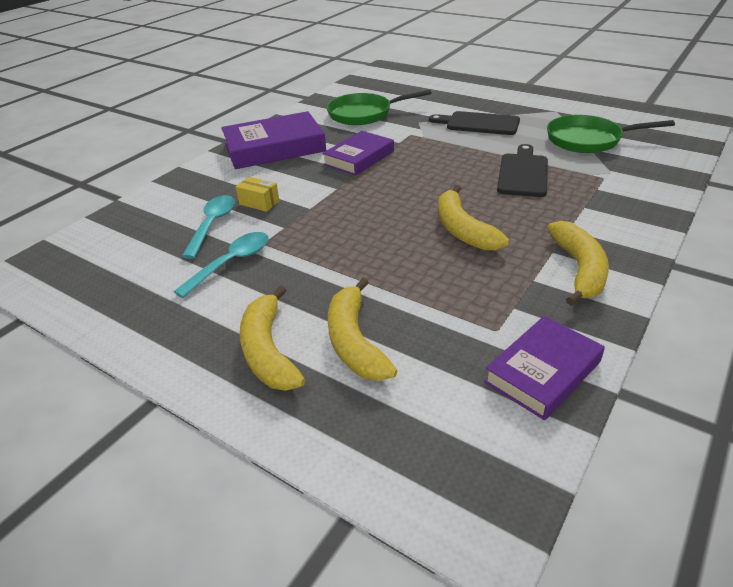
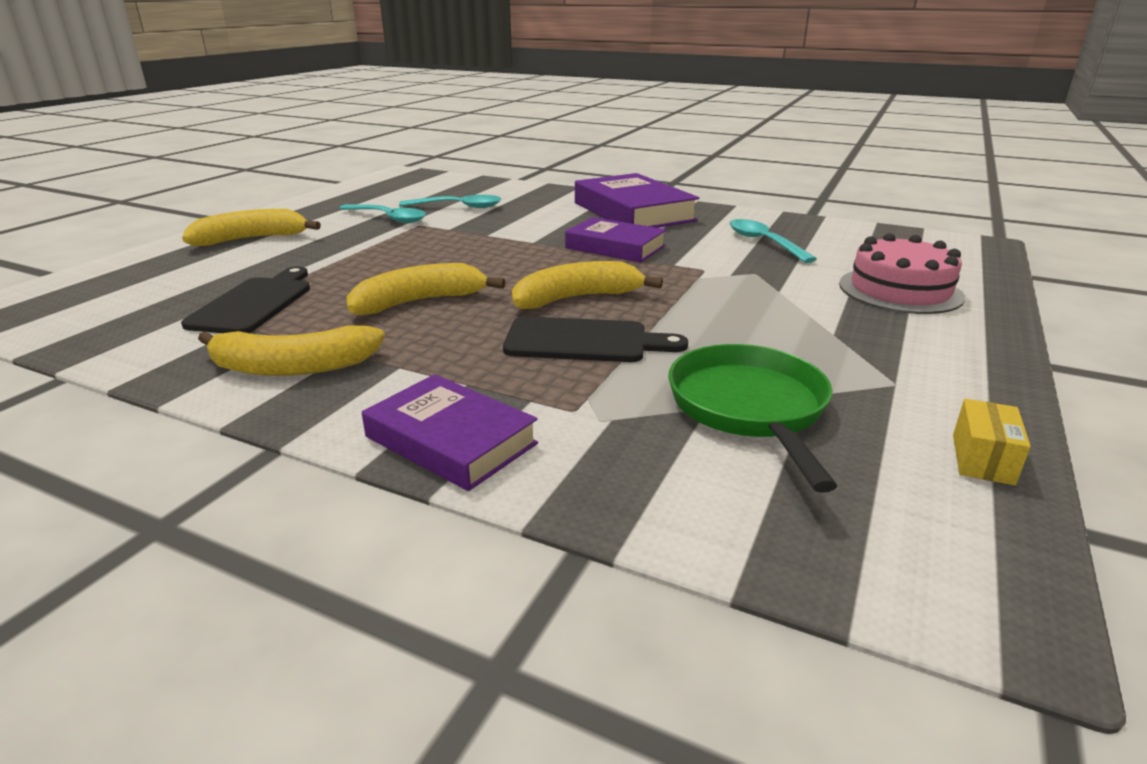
camera: 80 degrees right, 10 degrees down
yellow box [236,177,279,212] -> yellow box moved to [953,399,1031,485]
green pan [327,90,431,125] -> turquoise spoon [730,219,817,263]
yellow banana [328,278,397,381] -> yellow banana moved to [512,261,663,309]
black cutting board [429,111,520,135] -> black cutting board moved to [181,266,310,333]
purple book [484,316,605,420] -> purple book moved to [362,374,538,491]
none -> pink cake [839,233,965,314]

